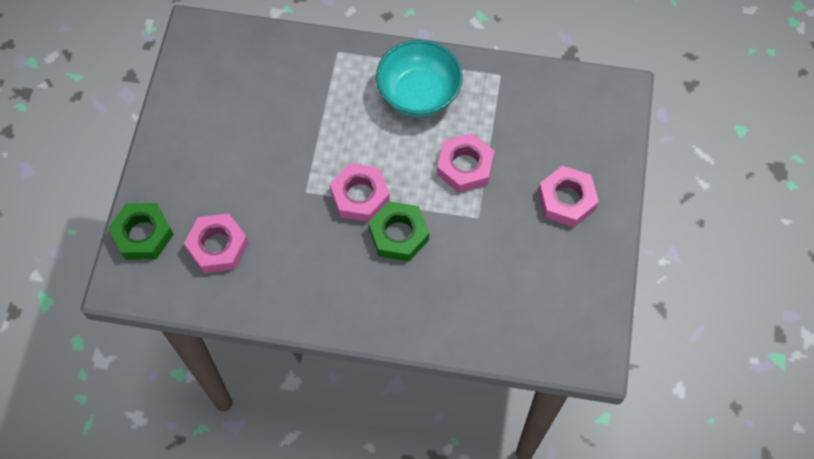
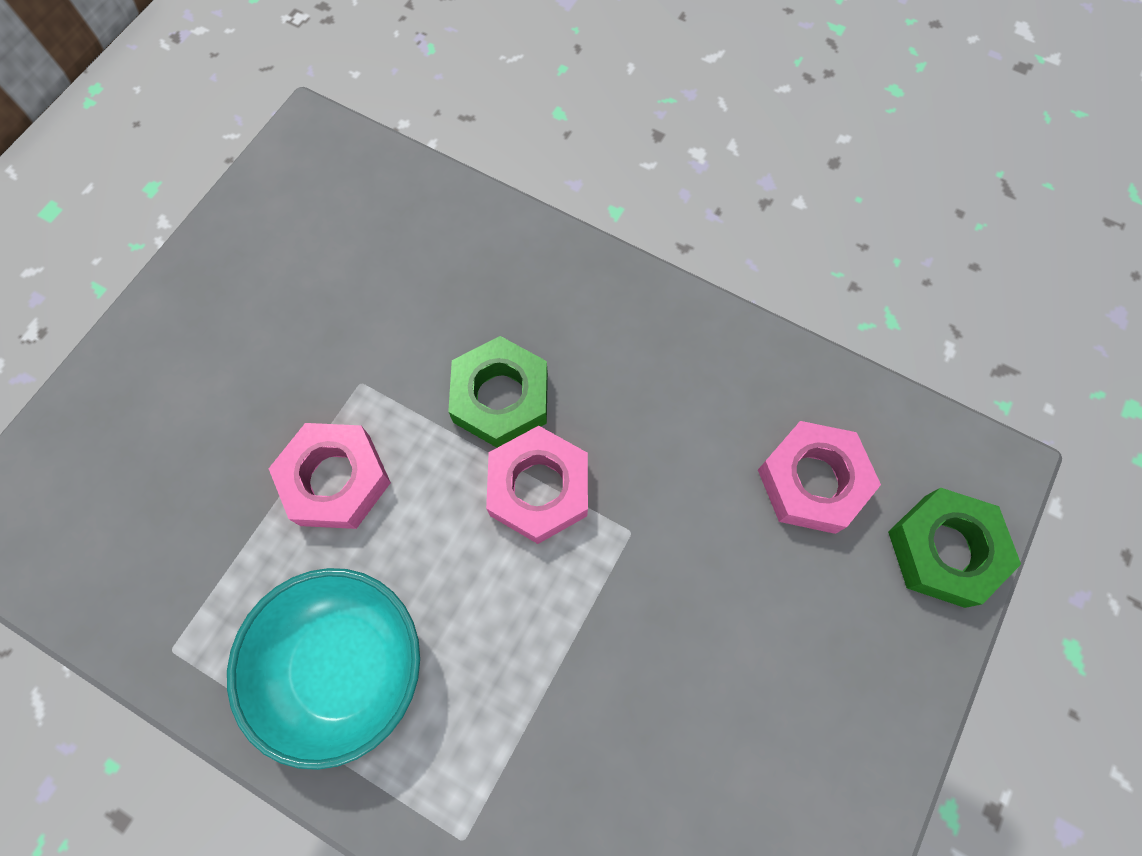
camera: 160 degrees left, 5 degrees up
pink nut [538,166,599,227] -> none

